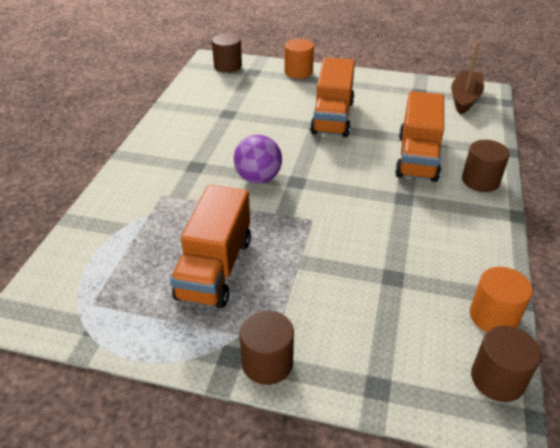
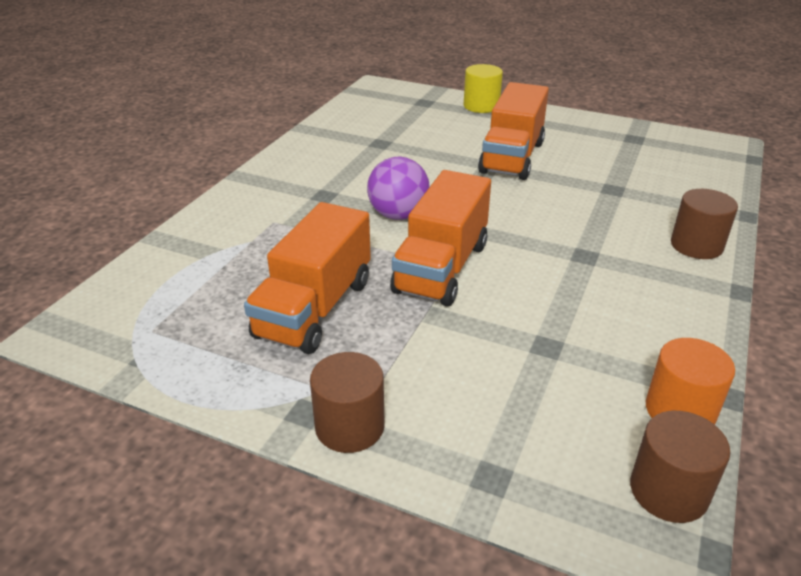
camera: 10 degrees right, 5 degrees down
brown cylinder [212,33,242,73] -> none
orange cylinder [284,39,314,79] -> yellow cylinder [464,64,503,113]
orange truck [395,91,444,182] -> orange truck moved to [390,170,491,306]
brown boat [451,42,484,115] -> none

